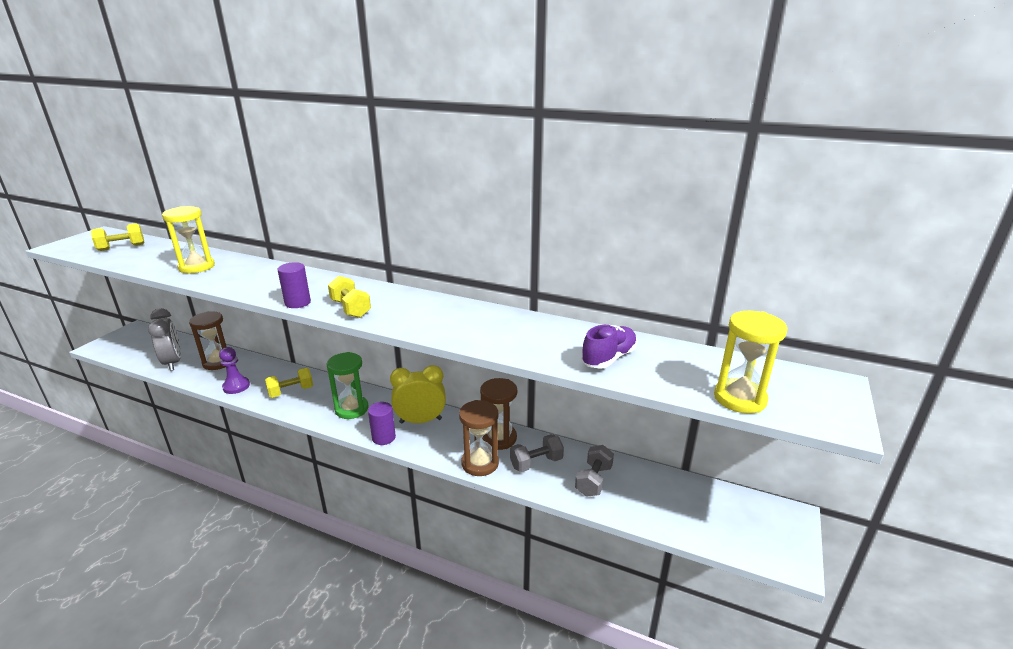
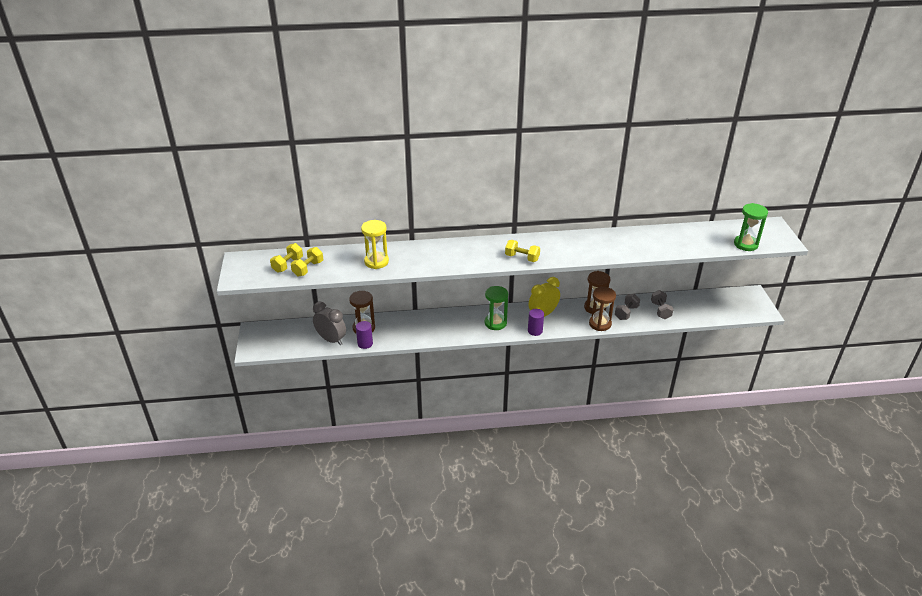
camera: 30 degrees left, 10 degrees up
purple pawn [219,347,250,394] -> none
yellow dumbbell [265,368,313,398] -> yellow dumbbell moved to [291,247,323,277]
purple cylinder [277,262,311,308] -> purple cylinder moved to [356,321,373,349]
purple shoe [581,325,637,369] -> none
yellow hourglass [714,311,787,414] -> green hourglass [734,203,768,251]

